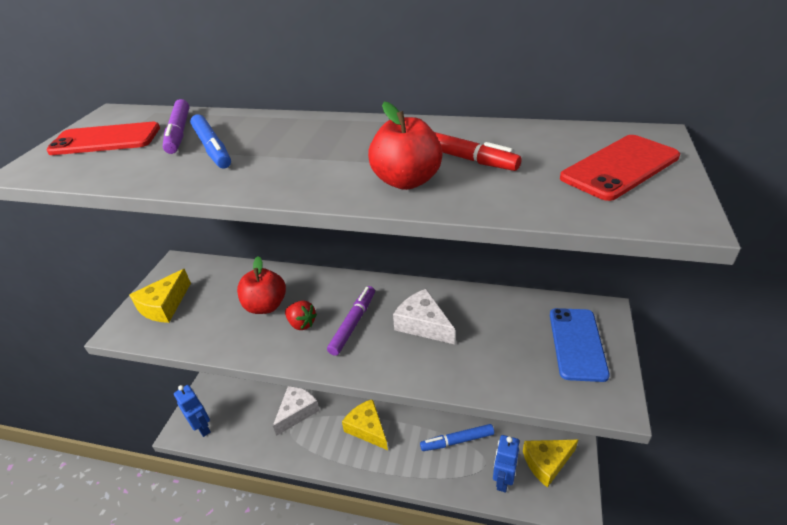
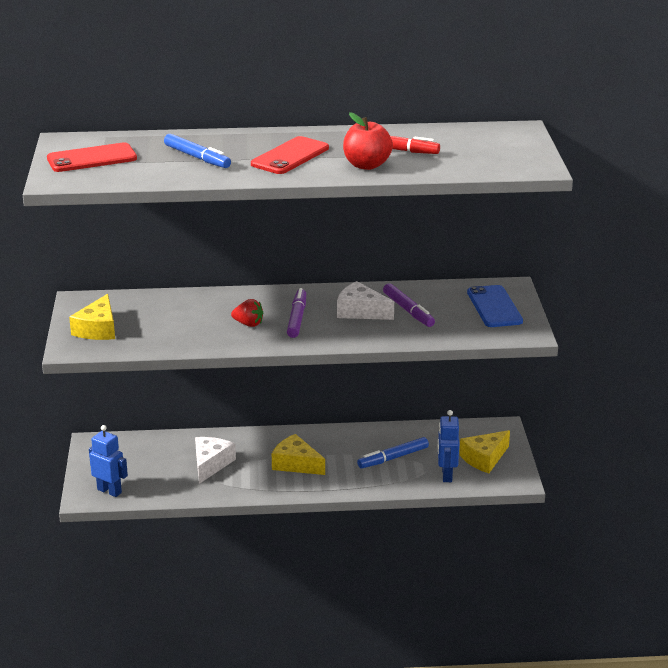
camera: 20 degrees left, 10 degrees down
purple marker [163,99,190,154] -> purple marker moved to [383,283,435,327]
red apple [237,256,286,314] -> none
red phone [560,135,680,201] -> red phone moved to [251,136,329,174]

